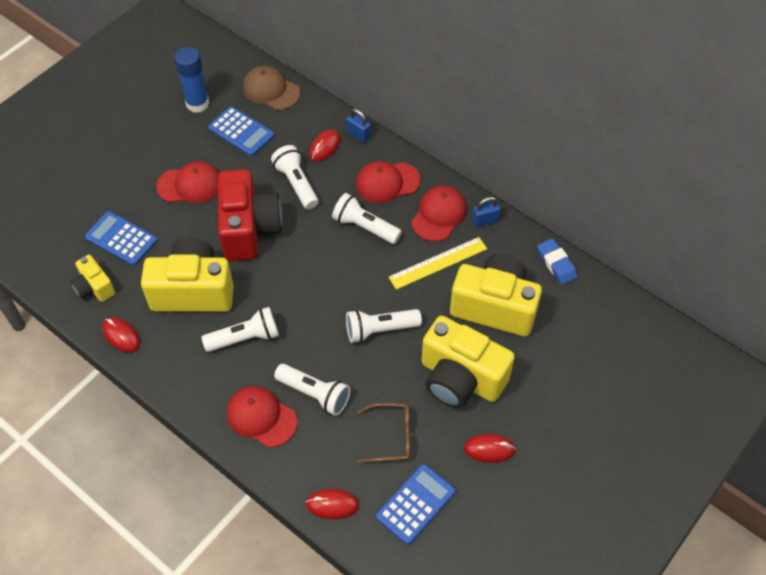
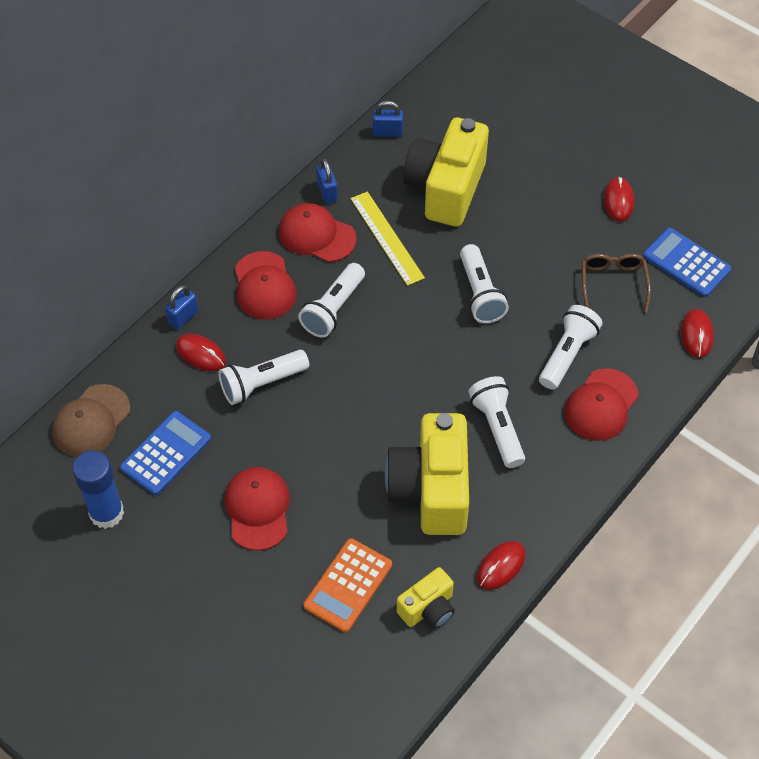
camera: 90 degrees left, 0 degrees up
blue calculator [85,211,157,266] -> orange calculator [304,538,392,632]
red camera [218,169,282,261] -> none
yellow camera [422,316,515,408] -> none
blue eraser [537,238,578,285] -> blue padlock [373,101,403,137]

